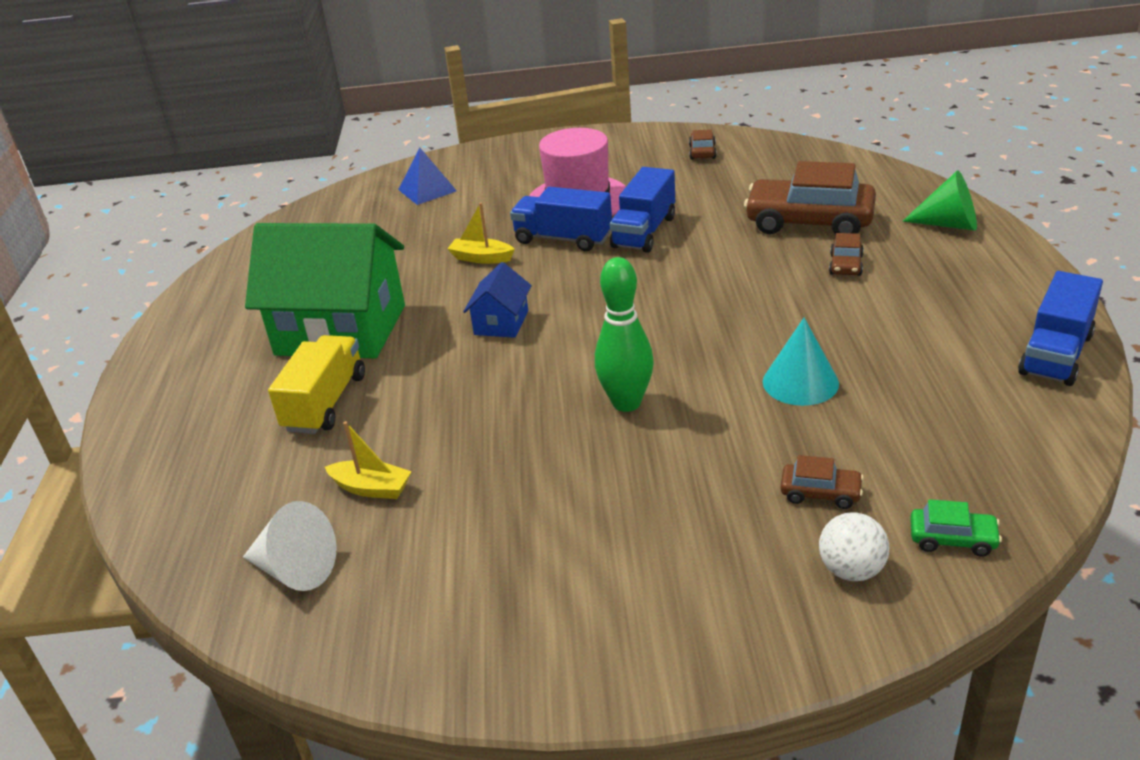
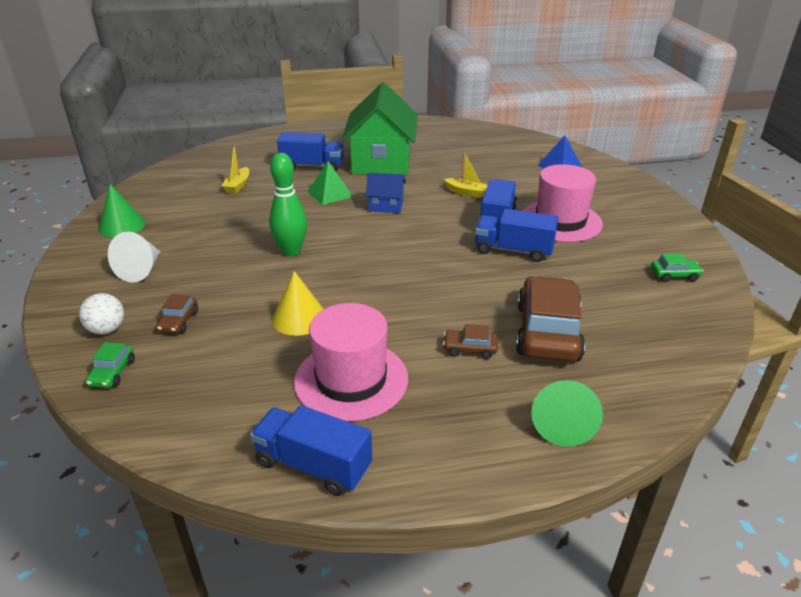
camera: 80 degrees right, 0 degrees up
white cone [243,501,337,591] -> white cone moved to [108,232,160,282]
yellow truck [268,335,365,434] -> blue truck [277,132,344,171]
yellow boat [447,202,515,264] -> yellow boat turned 105 degrees clockwise [444,152,488,198]
brown car [689,130,716,160] -> green car [651,253,703,282]
turquoise cone [763,318,839,406] -> yellow cone [272,271,324,336]
none -> green cone [98,184,145,238]
none -> pink hat [294,303,408,422]
none -> green pyramid [308,161,353,205]

